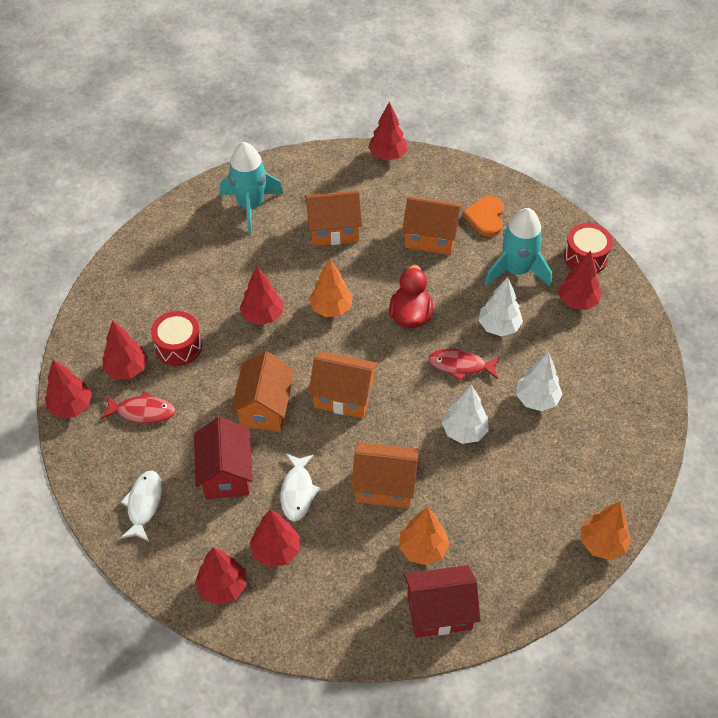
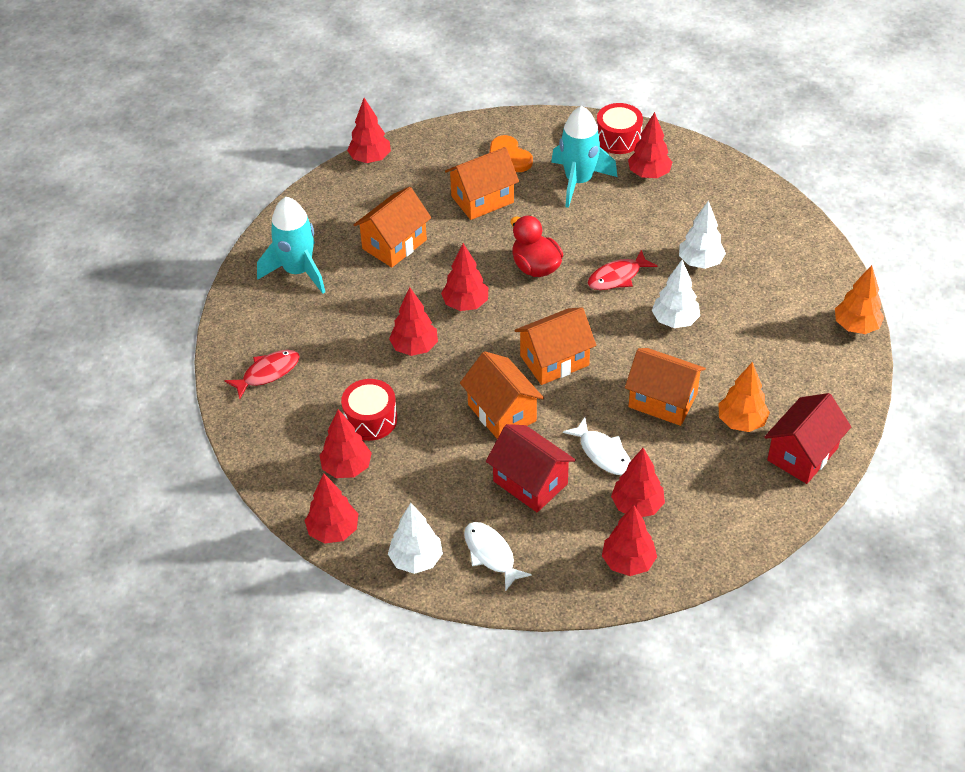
camera: 40 degrees left, 5 degrees down
red fish [101,391,176,423] -> red fish moved to [225,350,300,399]
orange tree [309,258,352,317] -> red tree [441,243,488,311]
orange house [351,442,419,508] -> orange house turned 60 degrees clockwise [625,348,706,426]
white tree [479,277,523,336] -> white tree moved to [388,503,443,574]

